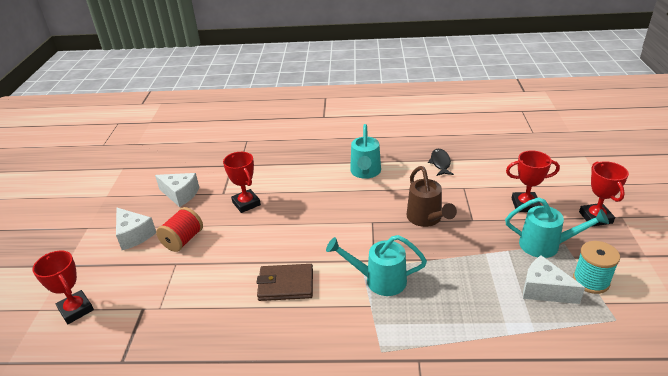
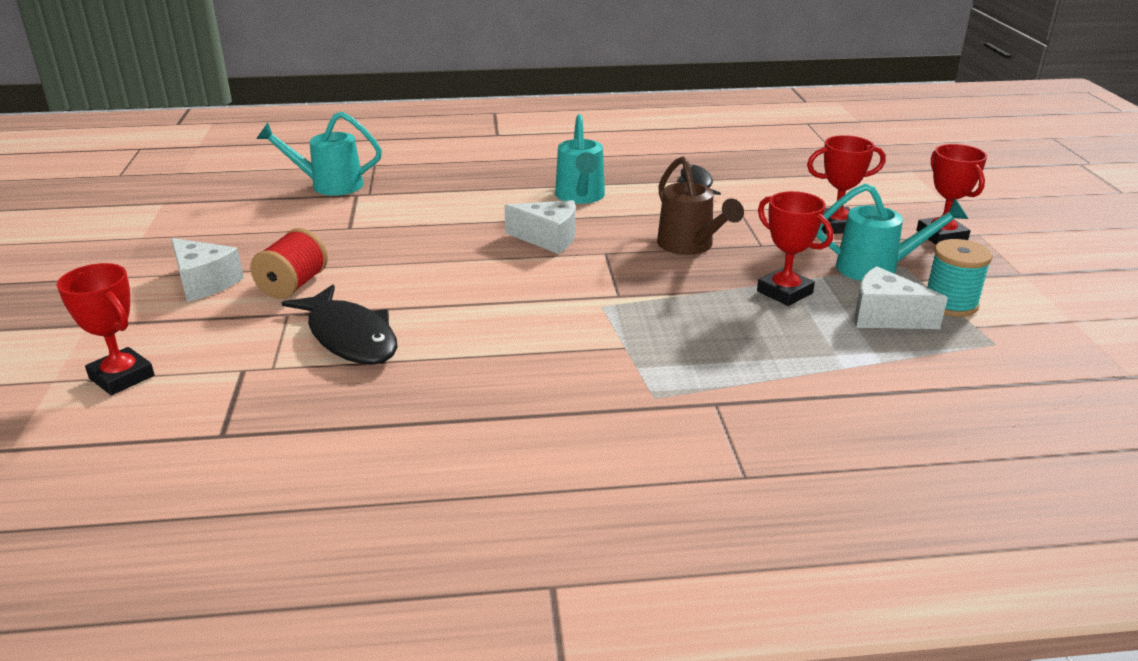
camera: 10 degrees left, 5 degrees down
white cheese [155,173,199,207] -> white cheese moved to [504,200,575,254]
red trophy [223,152,261,213] -> red trophy moved to [757,191,833,306]
brown wallet [257,264,313,301] -> none
turquoise watering can [326,235,427,296] -> turquoise watering can moved to [256,112,382,196]
none -> black fish [282,285,398,365]

